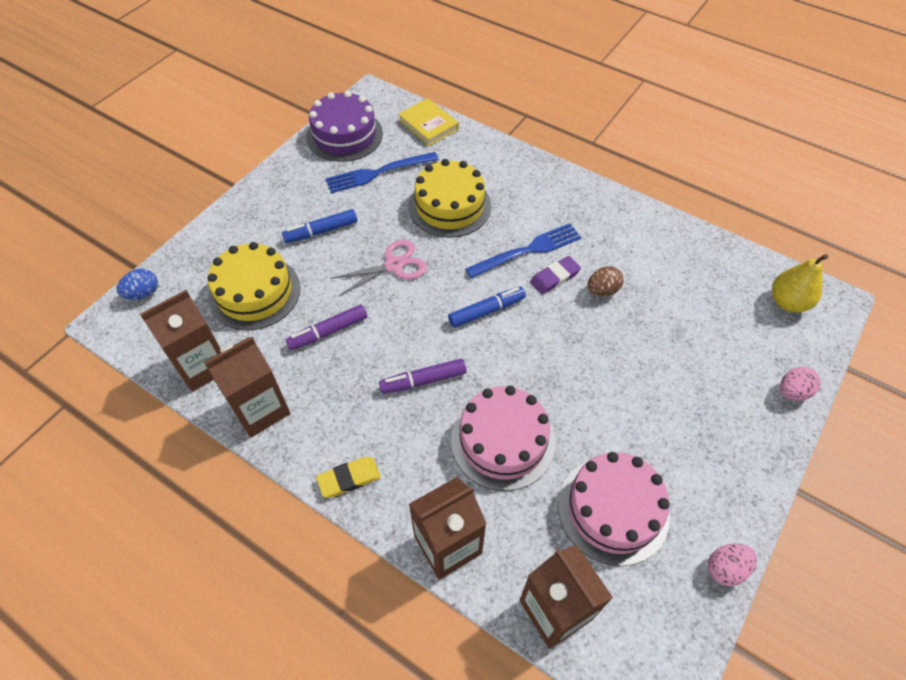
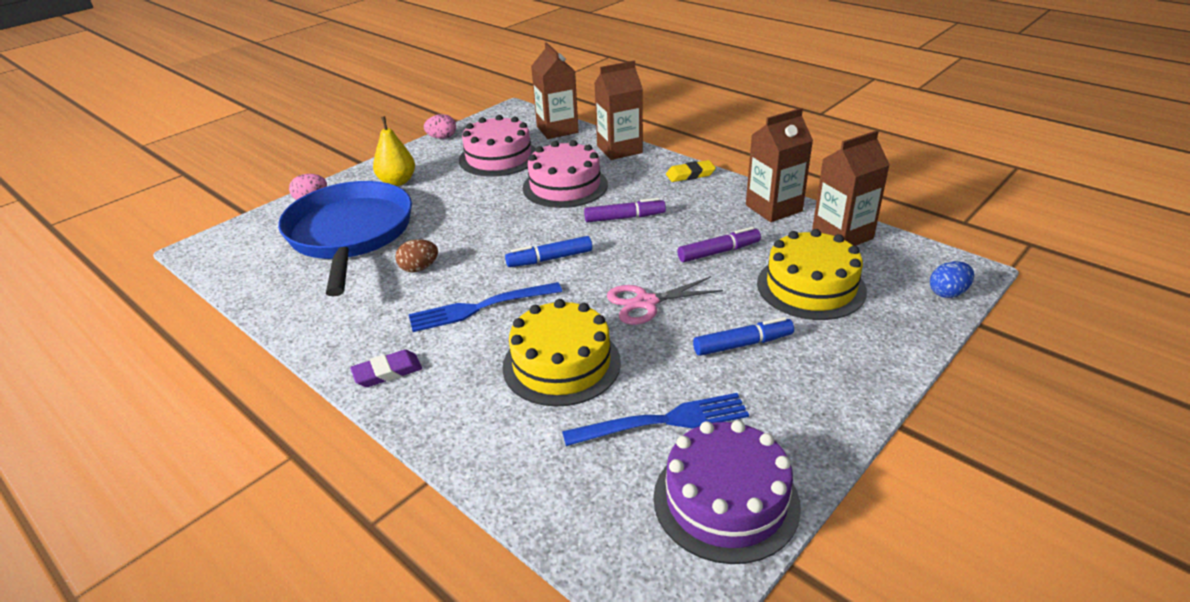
camera: 170 degrees left, 20 degrees down
yellow book [398,98,459,146] -> none
purple eraser [530,256,581,294] -> purple eraser moved to [350,349,422,387]
yellow pear [772,254,828,312] -> yellow pear moved to [373,116,415,186]
none -> blue pan [278,181,412,297]

